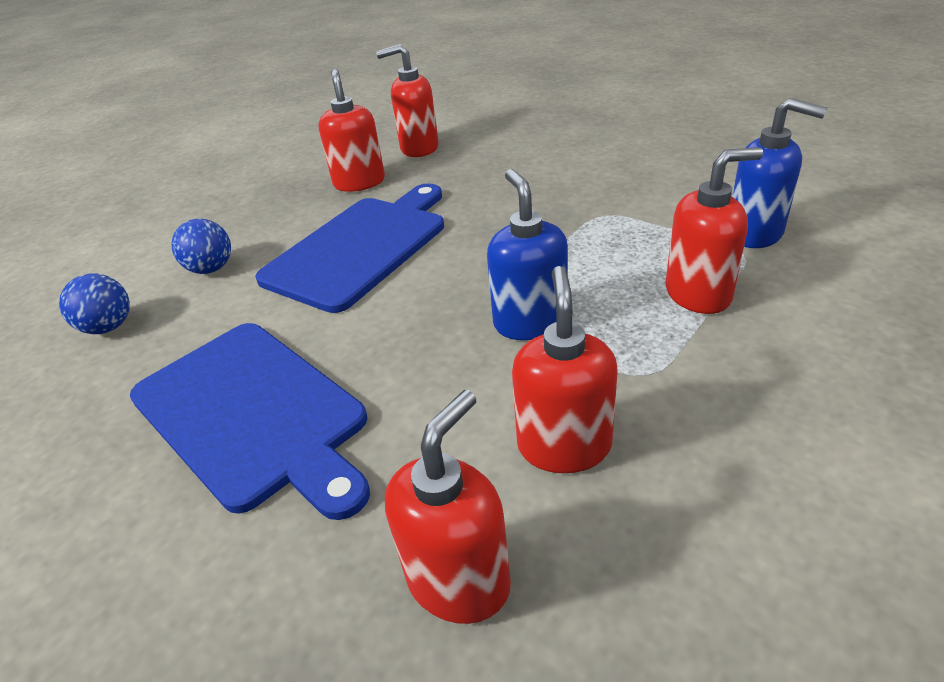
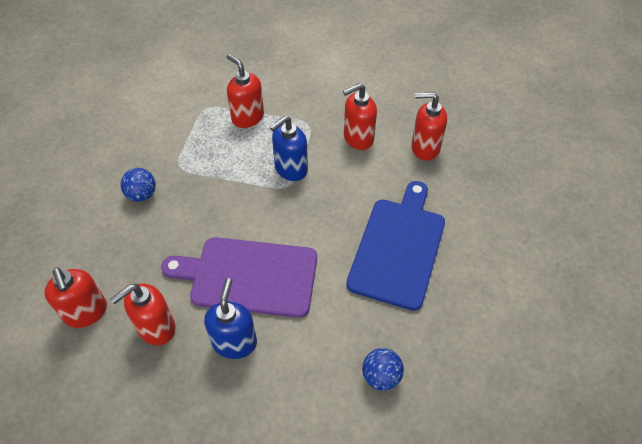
camera: 120 degrees left, 15 degrees up
blue ball [171,219,231,274] -> blue ball moved to [120,168,156,202]
blue cutting board [255,183,444,313] -> purple cutting board [161,237,317,318]
blue soap dispenser [732,98,827,248] -> blue soap dispenser moved to [204,278,257,359]

